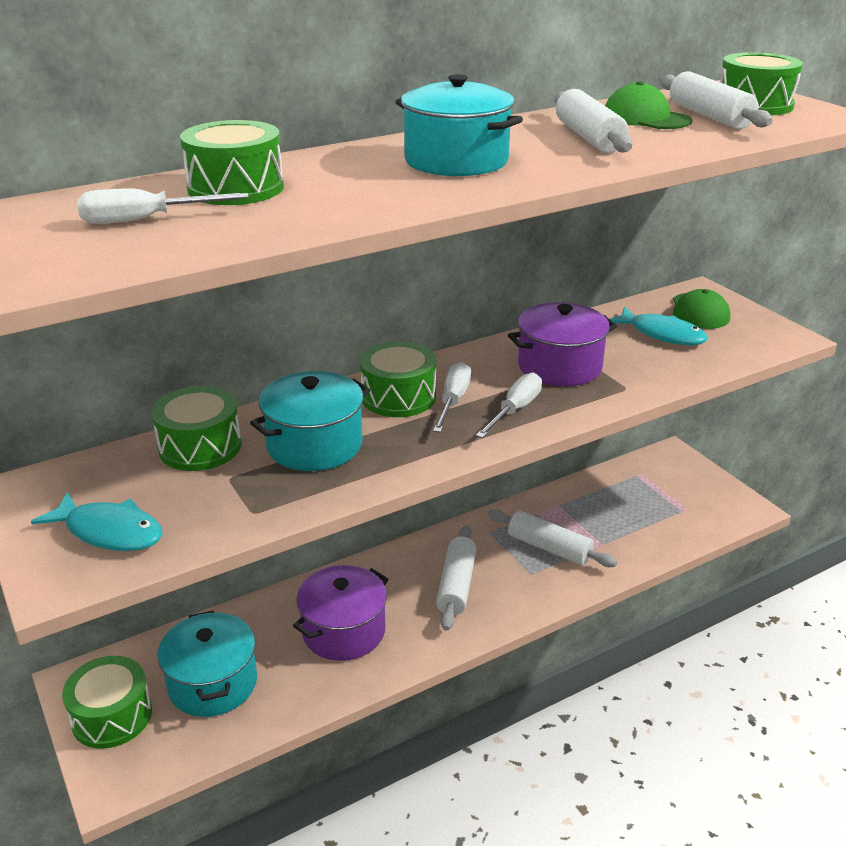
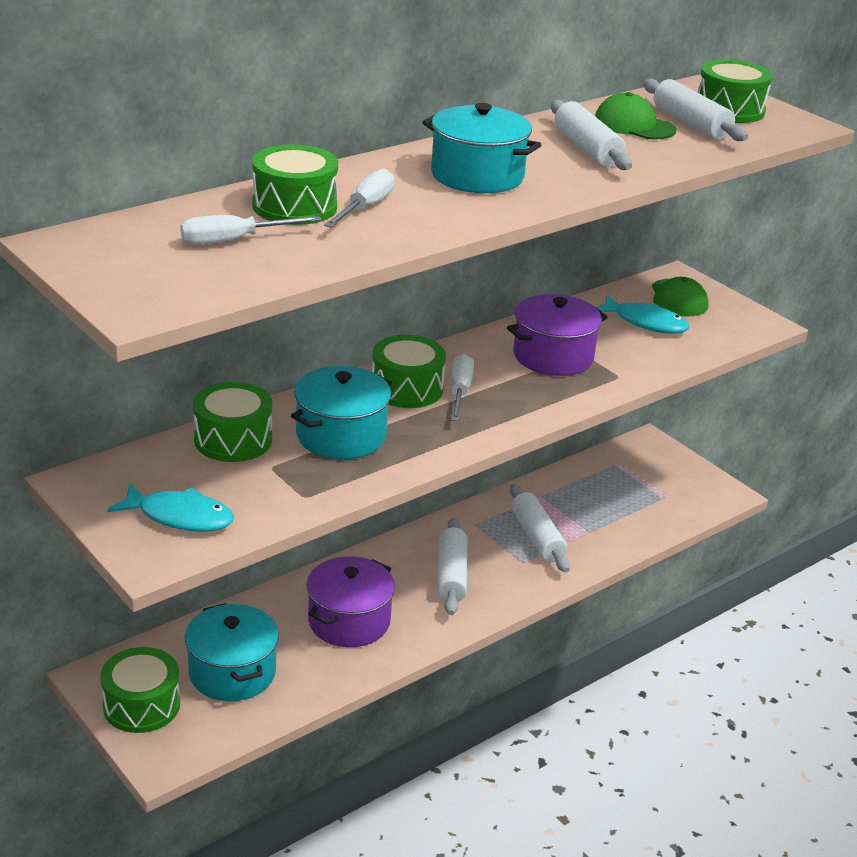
camera: 10 degrees left, 0 degrees up
white screwdriver [476,373,542,438] -> white screwdriver moved to [324,168,394,228]
white rolling pin [488,509,617,567] -> white rolling pin turned 45 degrees clockwise [510,484,570,573]

